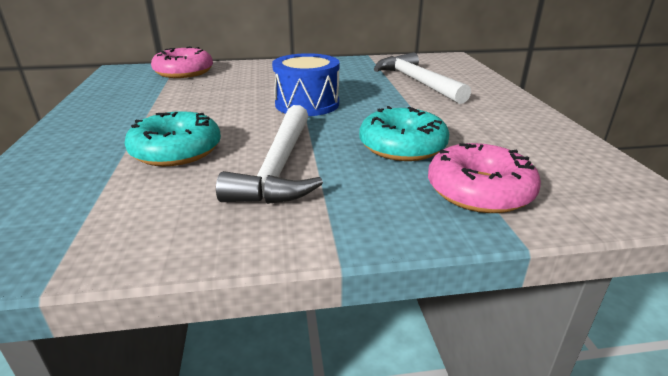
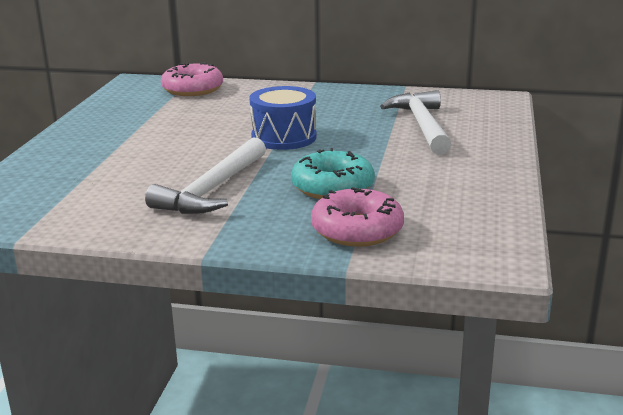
camera: 20 degrees right, 5 degrees down
turquoise donut [124,111,221,166] -> none

